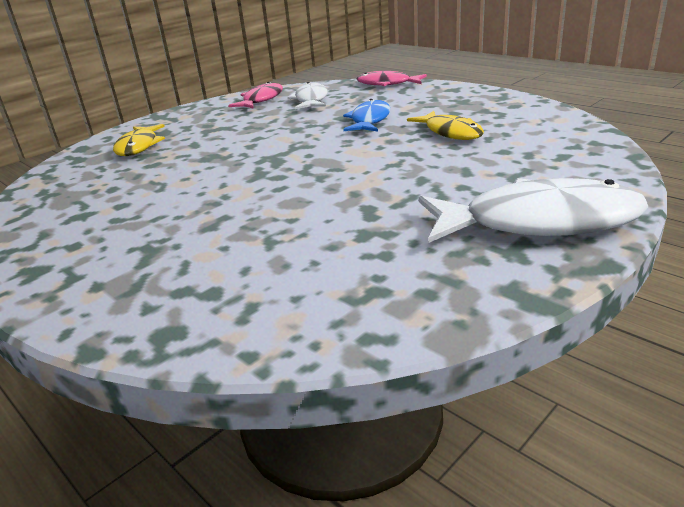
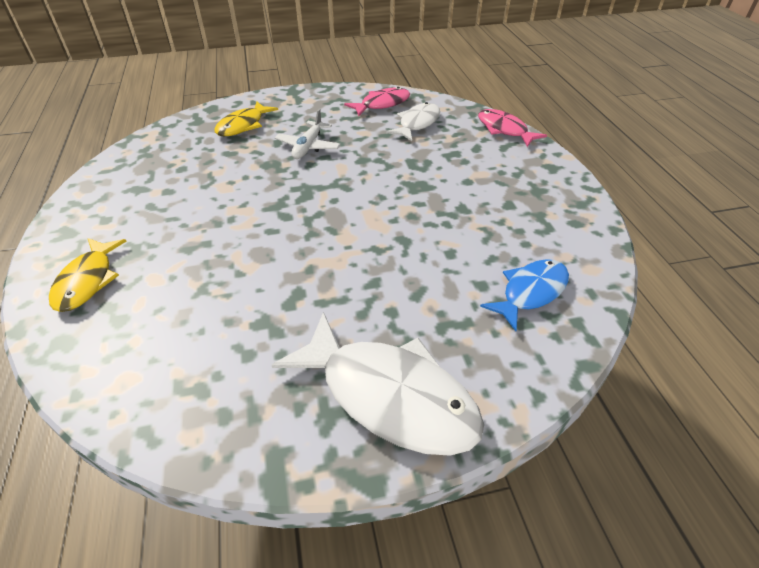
camera: 30 degrees right, 15 degrees up
blue fish [343,99,390,132] -> blue fish moved to [480,259,569,331]
yellow fish [407,111,484,140] -> yellow fish moved to [49,238,126,312]
none -> white plane [275,109,340,159]

